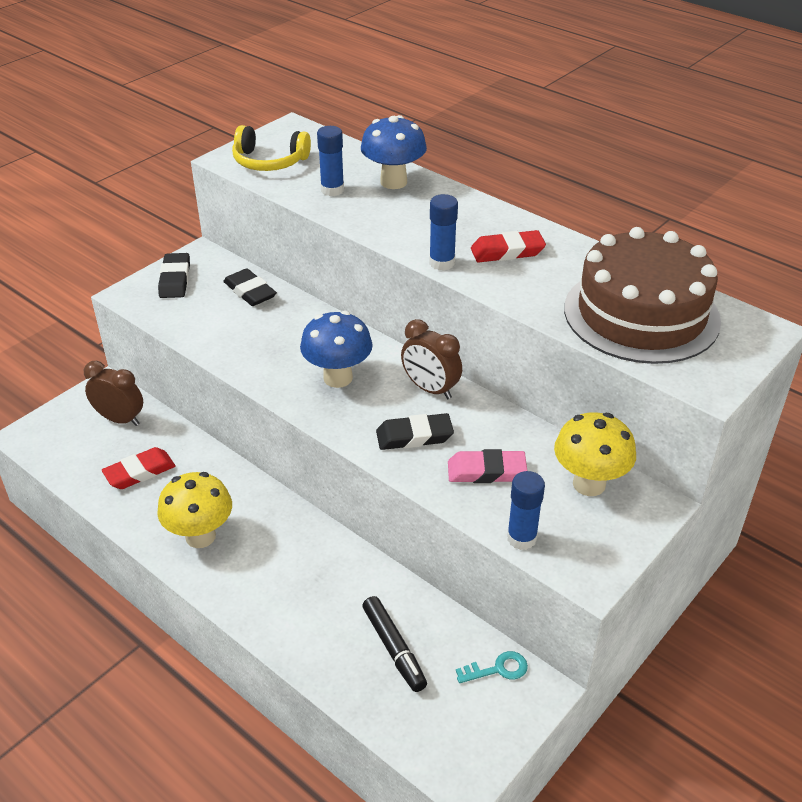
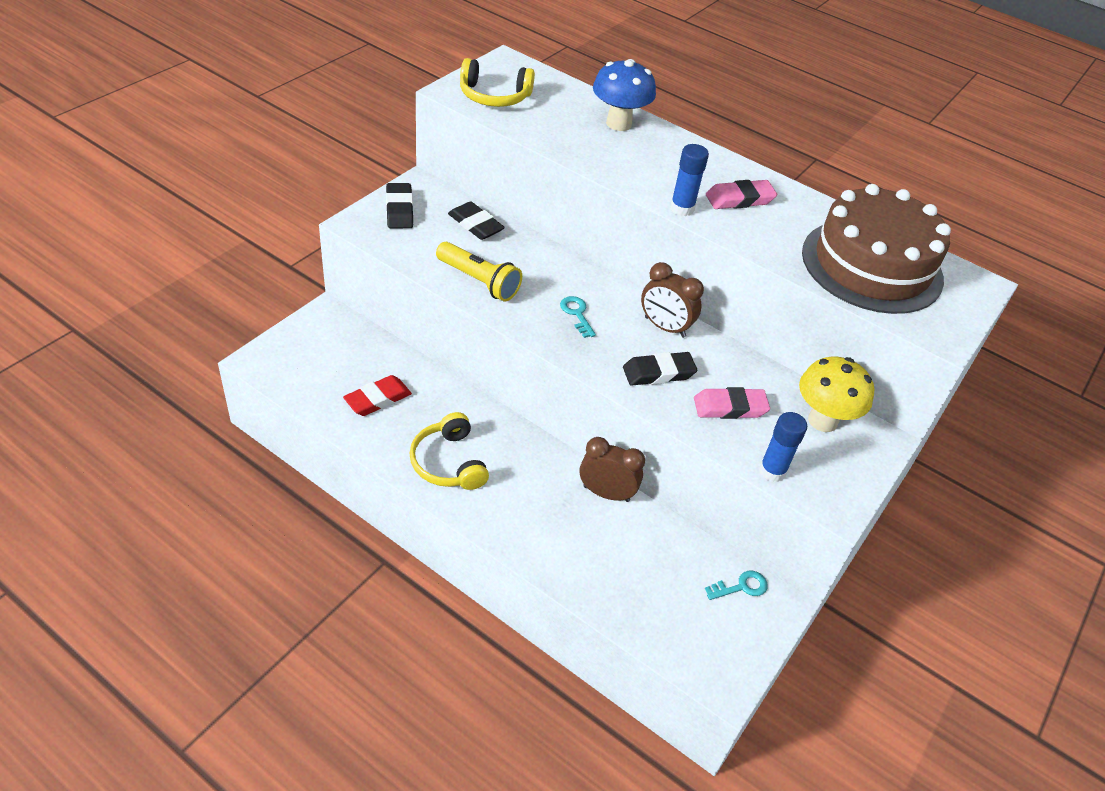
camera: 10 degrees left, 5 degrees up
brown clock [84,361,143,426] -> brown clock moved to [579,437,645,502]
yellow mushroom [157,472,232,548] -> yellow headphones [409,412,489,490]
blue mushroom [300,311,373,388] -> turquoise key [560,296,596,338]
blue glue stick [317,126,344,196] -> none
black marker [362,596,427,692] -> none
red eraser [471,230,546,263] -> pink eraser [706,180,777,209]
none -> yellow flashlight [436,242,522,301]

